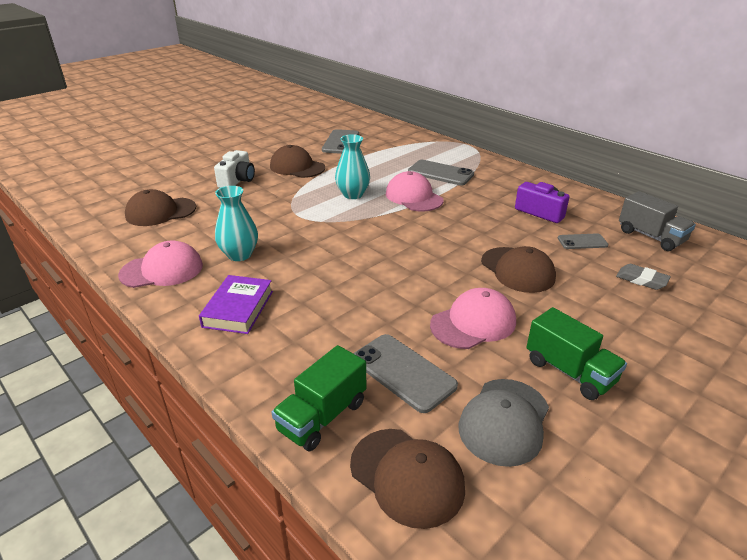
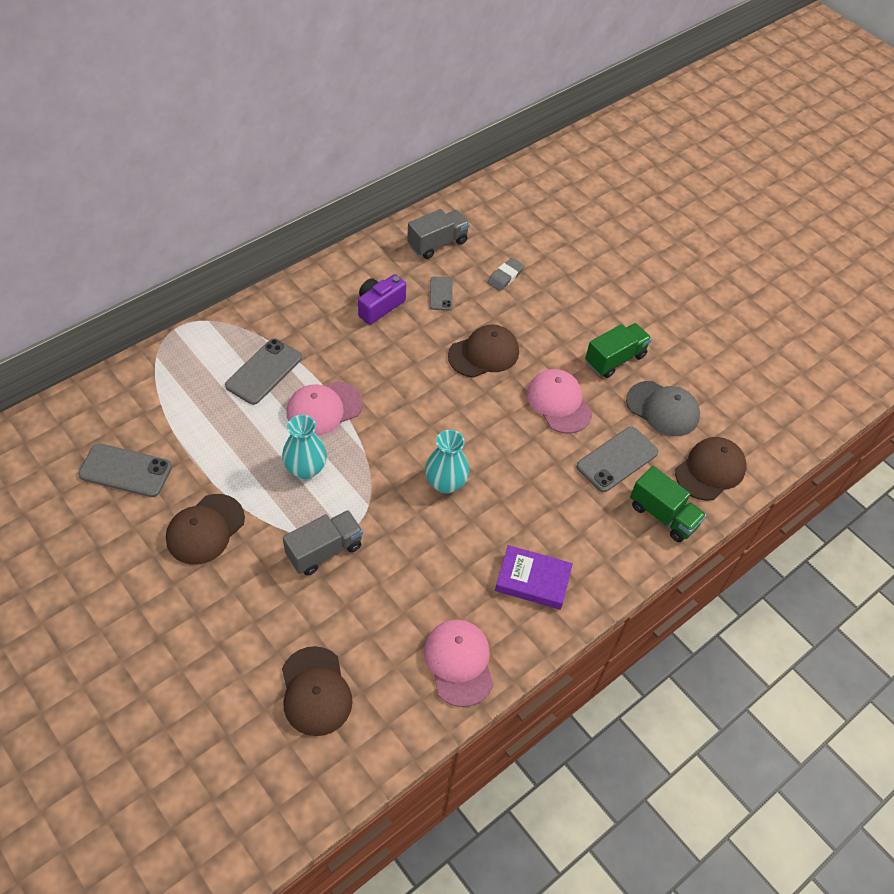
camera: 90 degrees left, 20 degrees up
white camera [214,150,255,188] -> none
turquoise vase [215,186,258,261] -> turquoise vase moved to [425,430,469,494]
none -> grey truck [283,510,363,576]

